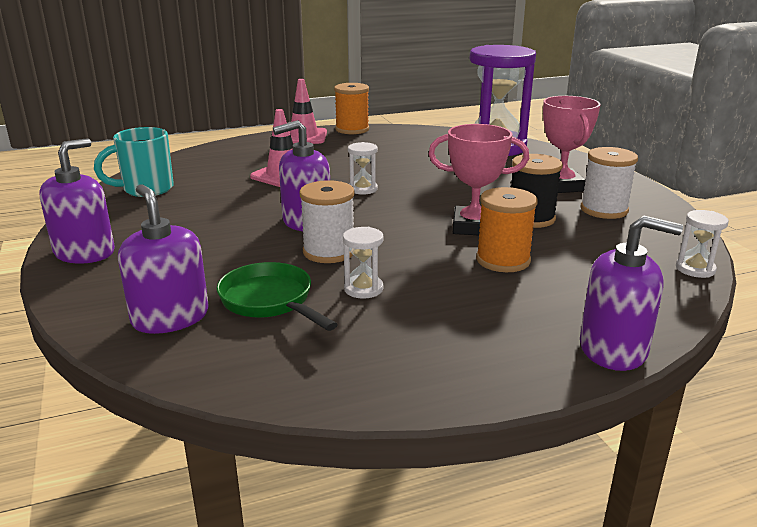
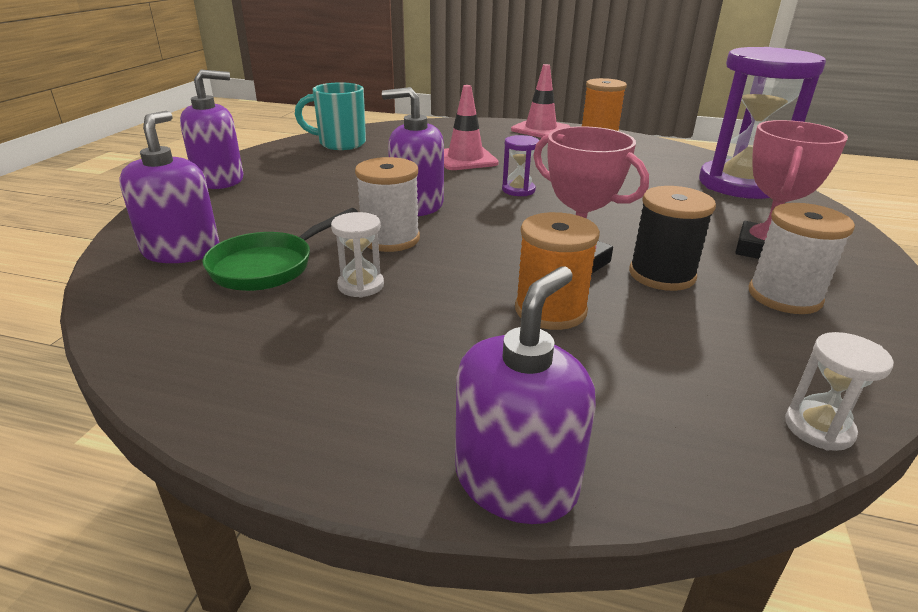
camera: 35 degrees right, 5 degrees up
green pan [217,262,338,331] -> green pan turned 135 degrees counterclockwise [202,208,358,291]
white hourglass [348,142,378,195] -> purple hourglass [502,135,539,196]
purple soap dispenser [580,215,683,371] -> purple soap dispenser turned 105 degrees counterclockwise [455,266,596,524]

